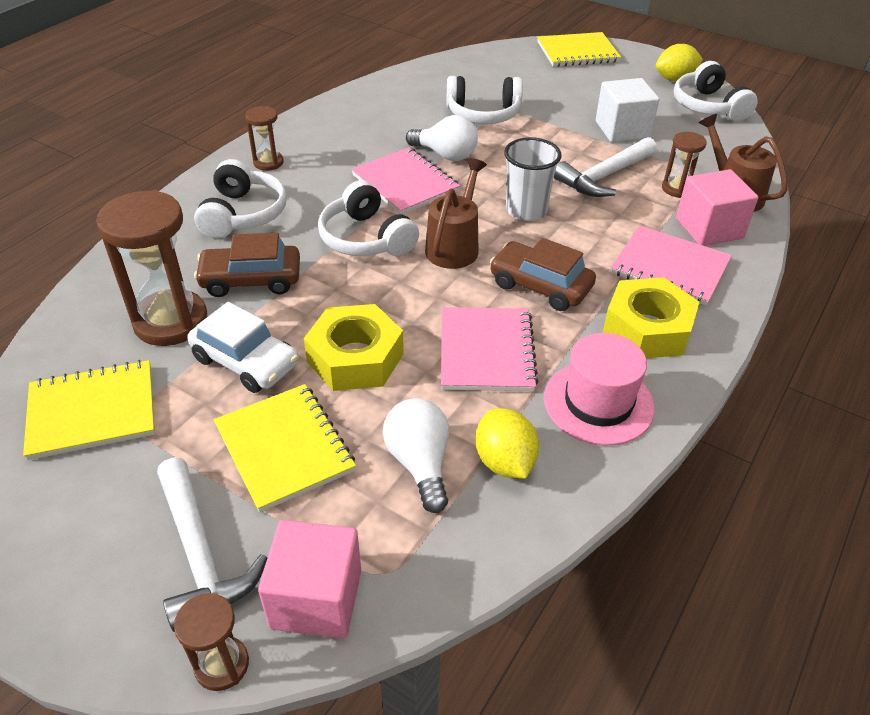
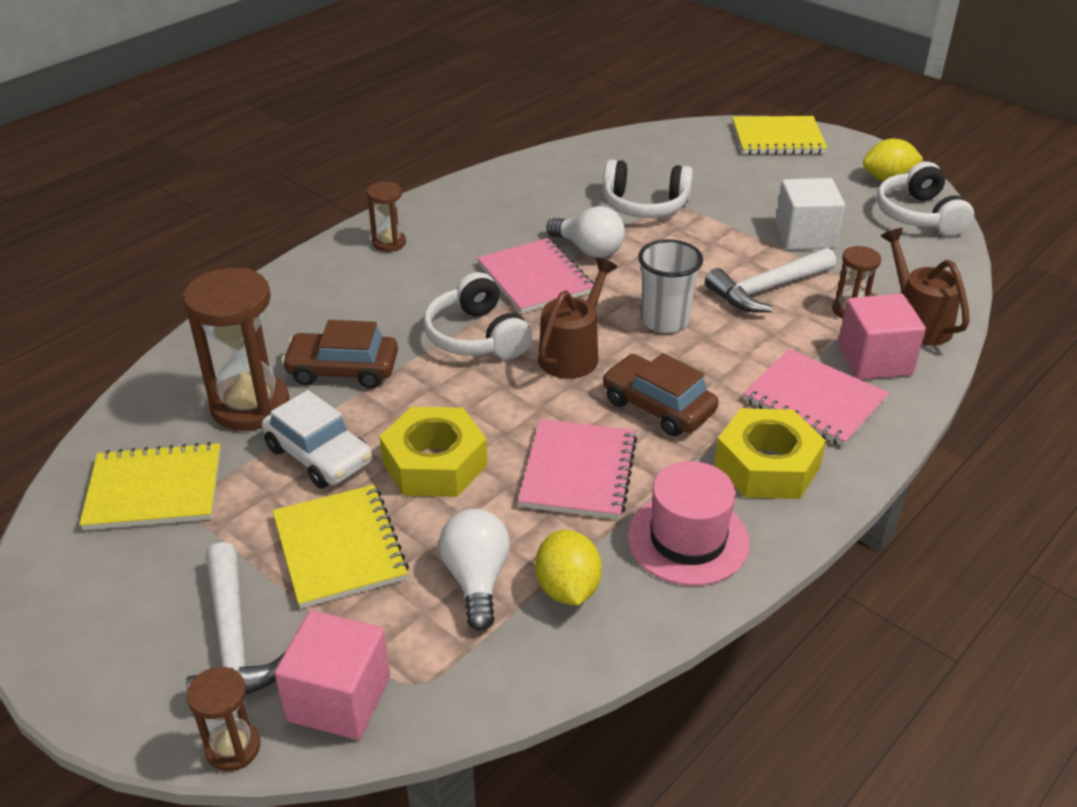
camera: 10 degrees right, 5 degrees down
white headphones [194,159,287,239] -> none

